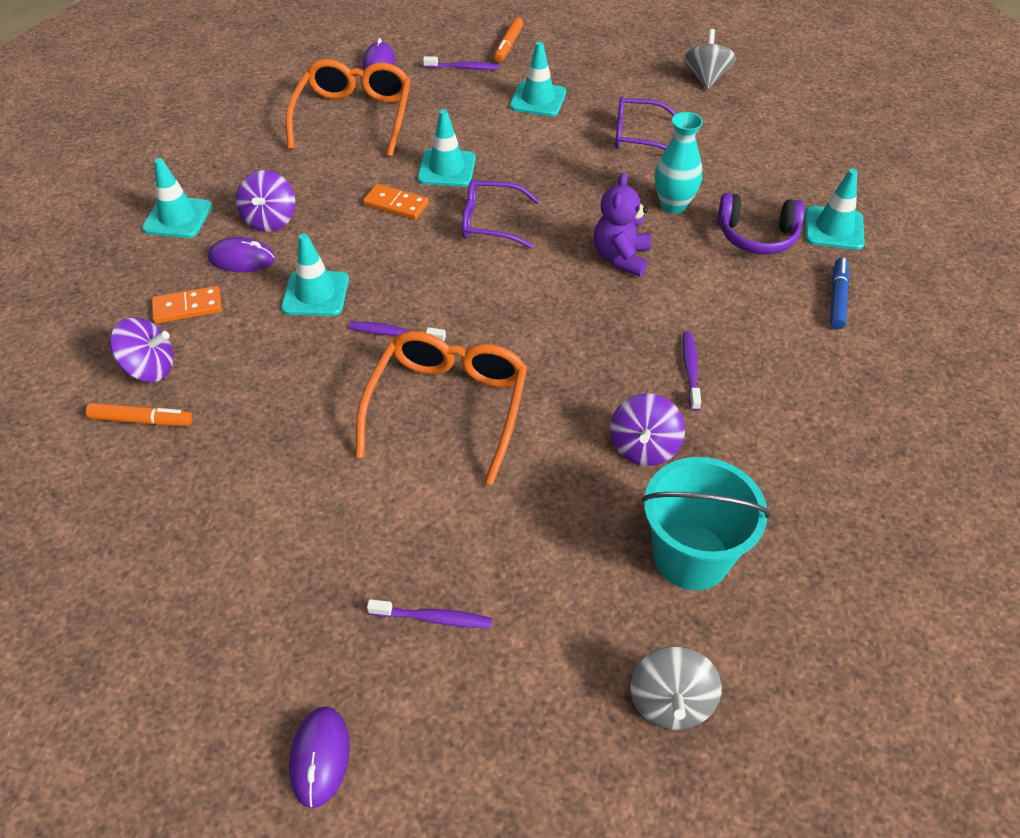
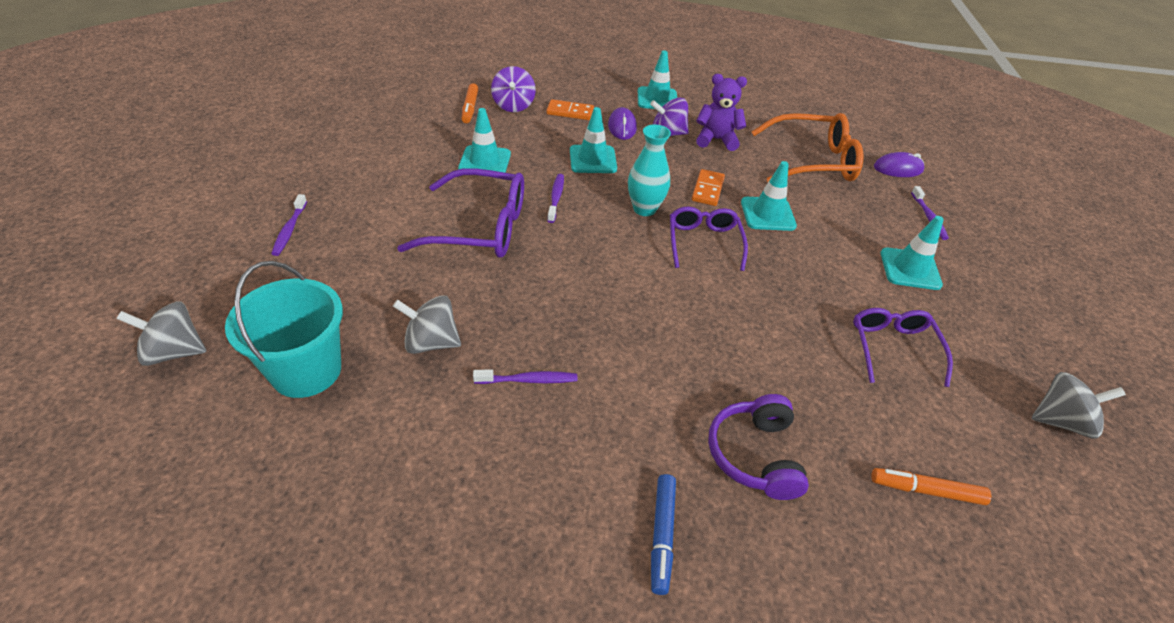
camera: 80 degrees right, 5 degrees down
orange domino [152,286,222,324] -> orange domino turned 60 degrees counterclockwise [546,99,594,120]
purple mouse [289,706,350,808] -> none
orange glasses [356,331,528,485] -> purple glasses [397,168,524,258]
orange marker [494,17,524,62] -> orange marker moved to [871,468,992,505]
purple teddy bear [594,173,651,277] -> purple teddy bear moved to [696,74,747,151]
purple spinning top [610,393,685,466] -> grey spinning top [393,295,461,354]
turquoise vase [655,112,703,214] -> turquoise vase moved to [628,125,671,216]
turquoise traffic cone [805,169,865,250] -> turquoise traffic cone moved to [458,108,511,173]
blue marker [830,258,849,329] -> blue marker turned 90 degrees clockwise [651,474,676,595]

